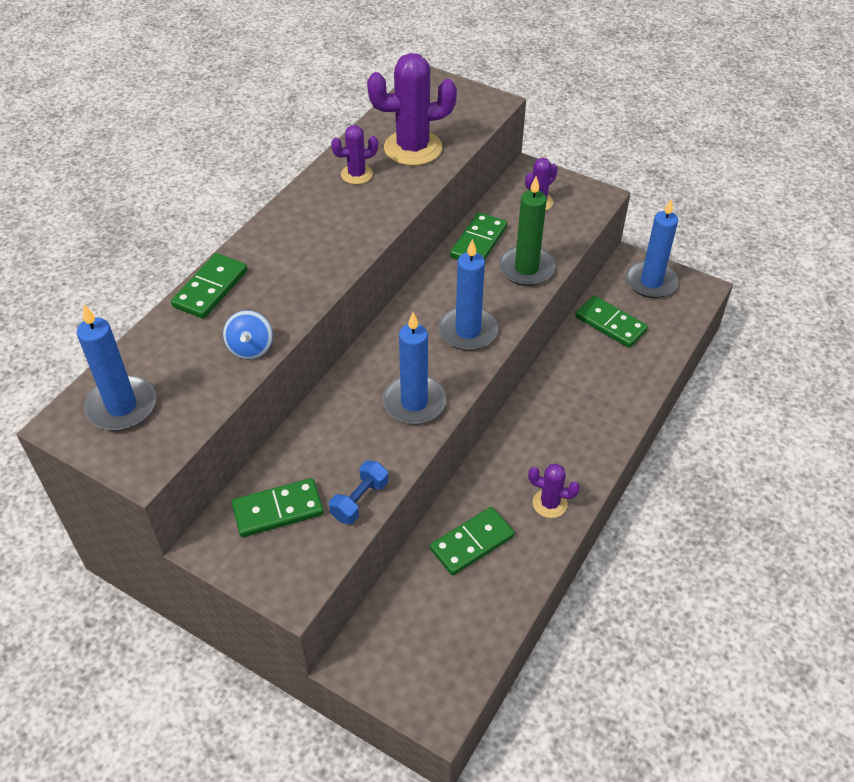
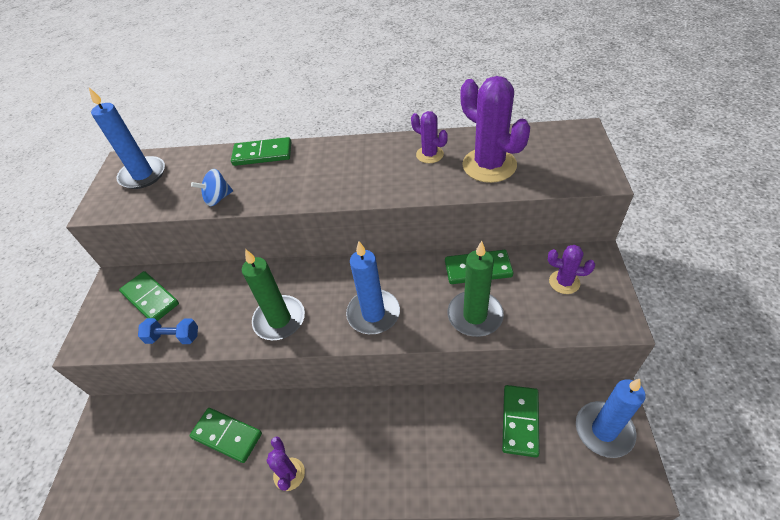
camera: 65 degrees right, 0 degrees up
blue candle [383,312,446,424] -> green candle [242,249,305,340]

